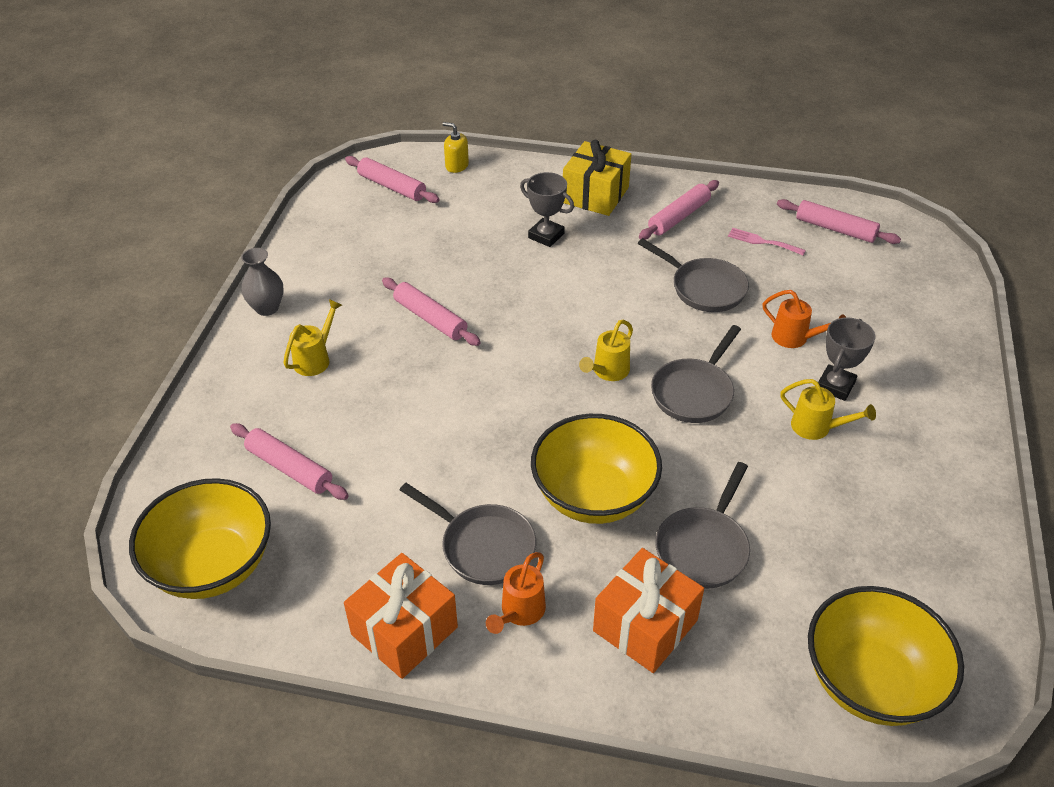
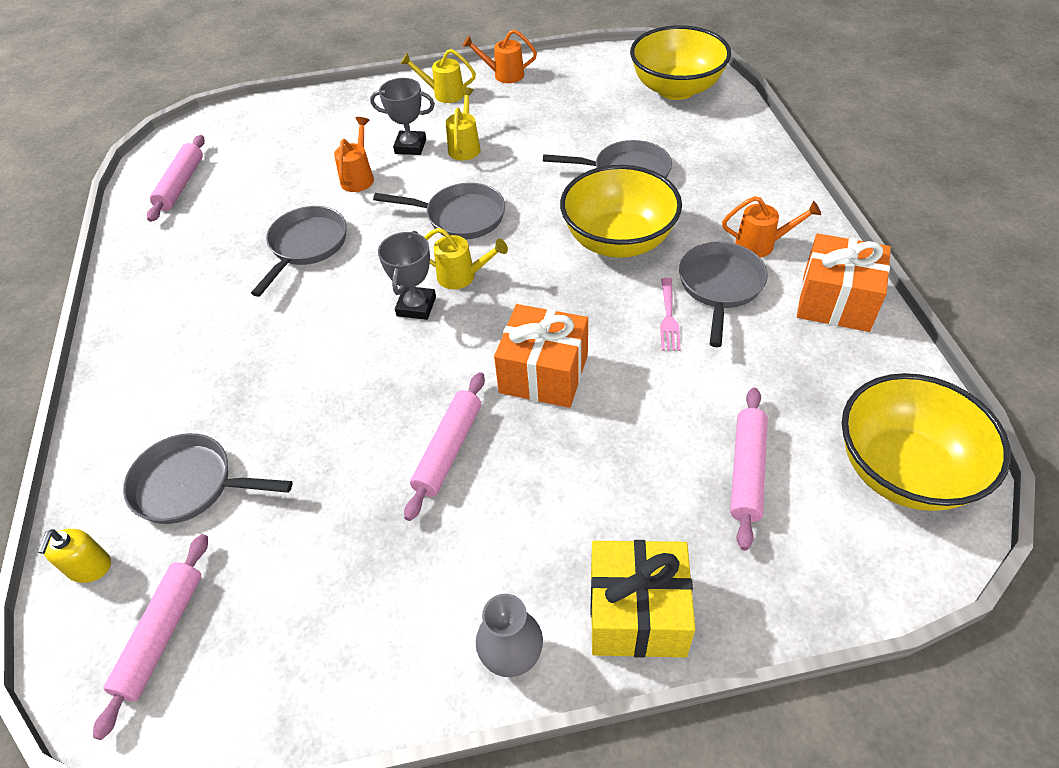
camera: 110 degrees left, 5 degrees up
yellow watering can [283,299,342,376] -> yellow watering can moved to [400,49,476,103]
grey trophy [520,172,574,247] -> grey trophy moved to [378,231,436,320]
yellow gift [563,140,631,216] -> yellow gift moved to [591,540,696,658]
orange gift [593,548,704,673] -> orange gift moved to [494,304,588,408]
pink rolling pin [639,180,719,240] -> none
pink fork [728,228,806,255] -> pink fork moved to [660,278,681,351]
none -> grey pan [123,433,293,524]
none -> orange watering can [463,29,537,83]

